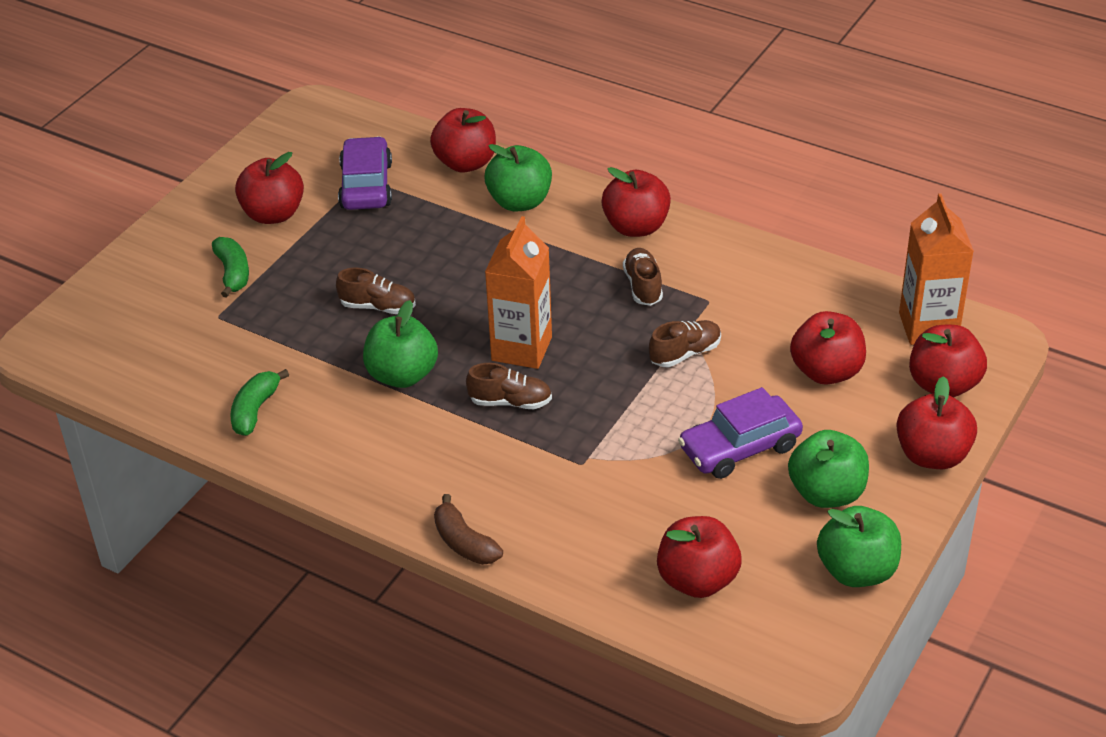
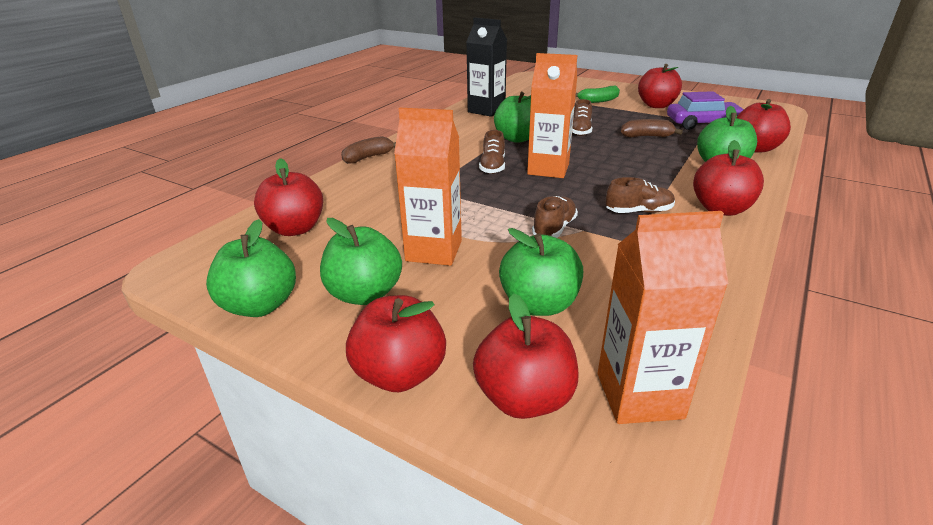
camera: 90 degrees right, 10 degrees down
green banana [230,369,289,436] -> black carton [466,17,507,117]
brown shoe [649,320,721,367] -> brown shoe turned 120 degrees counterclockwise [532,196,578,238]
purple car [678,387,803,479] -> orange carton [394,108,462,266]
red apple [790,311,866,385] -> green apple [499,228,583,316]
none -> brown banana [621,119,683,137]

